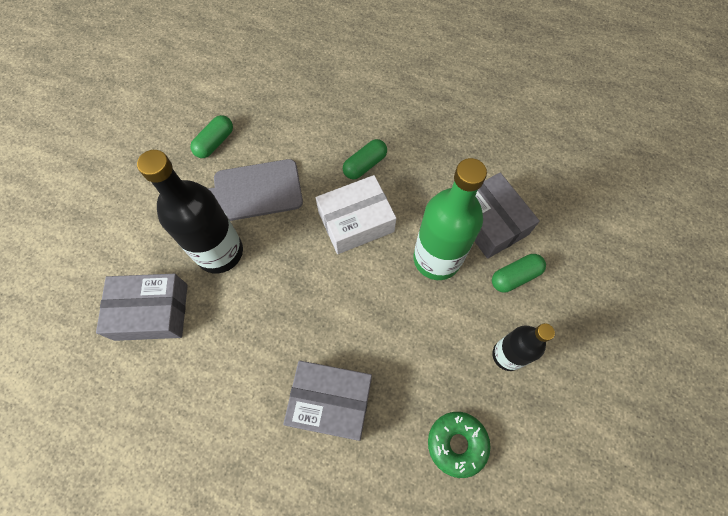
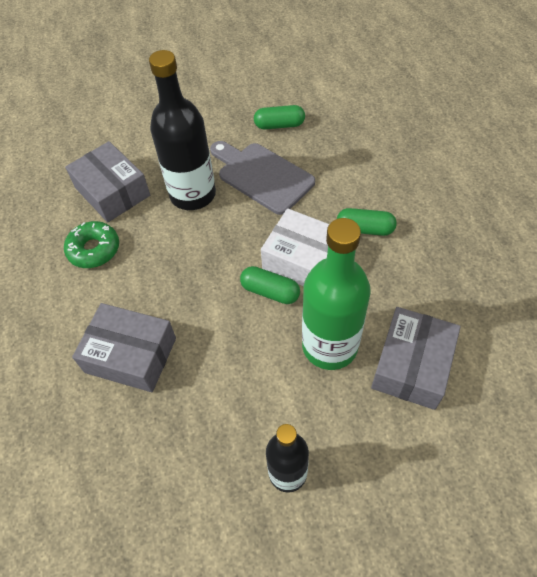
camera: 55 degrees right, 10 degrees down
grey box [283,361,372,441] -> grey box turned 45 degrees counterclockwise [72,303,176,392]
green donut [428,412,491,478] -> green donut moved to [64,221,119,268]
green capsule [492,254,546,293] -> green capsule moved to [240,266,300,304]

